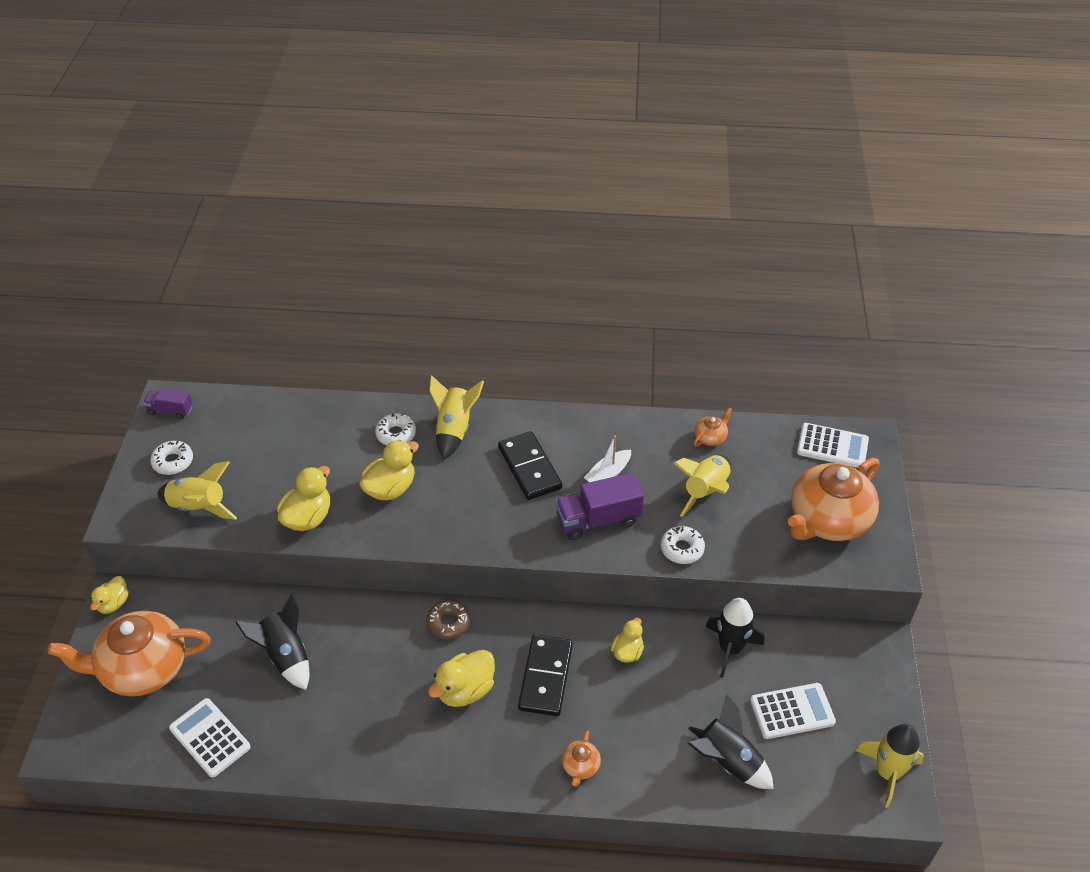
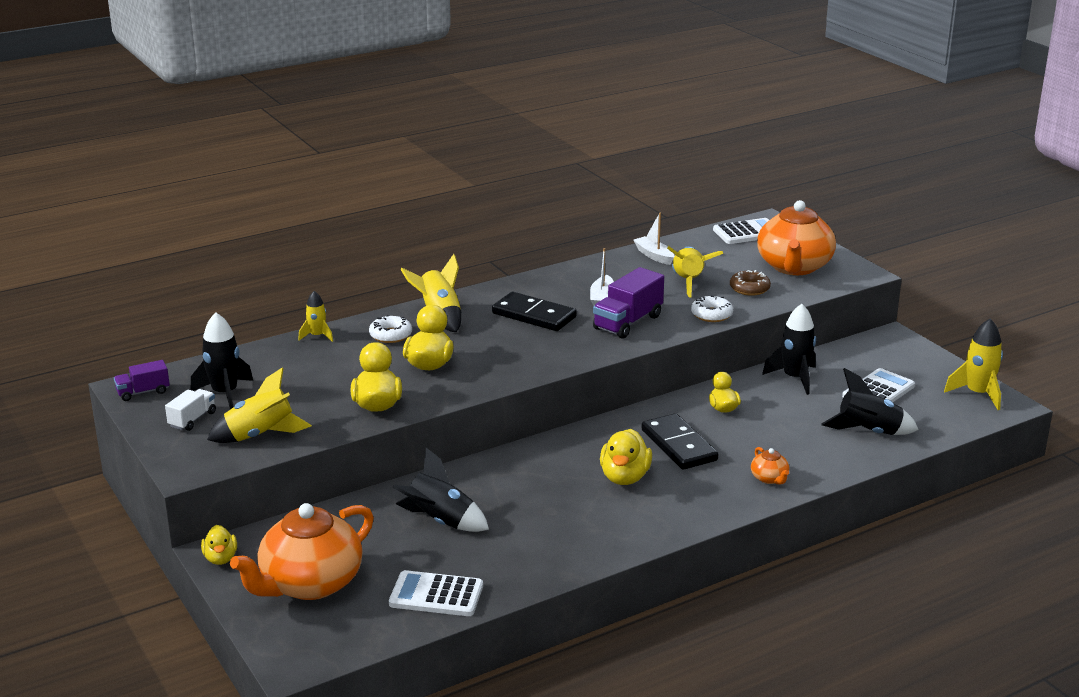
camera: 35 degrees left, 20 degrees down
white donut [150,441,193,475] -> white truck [165,389,216,431]
brown donut [426,600,470,639] -> brown donut moved to [730,270,771,296]
orange teapot [694,407,732,446] -> white boat [634,213,675,265]
none -> black rocket [191,313,253,409]
none -> yellow rocket [298,291,333,342]

